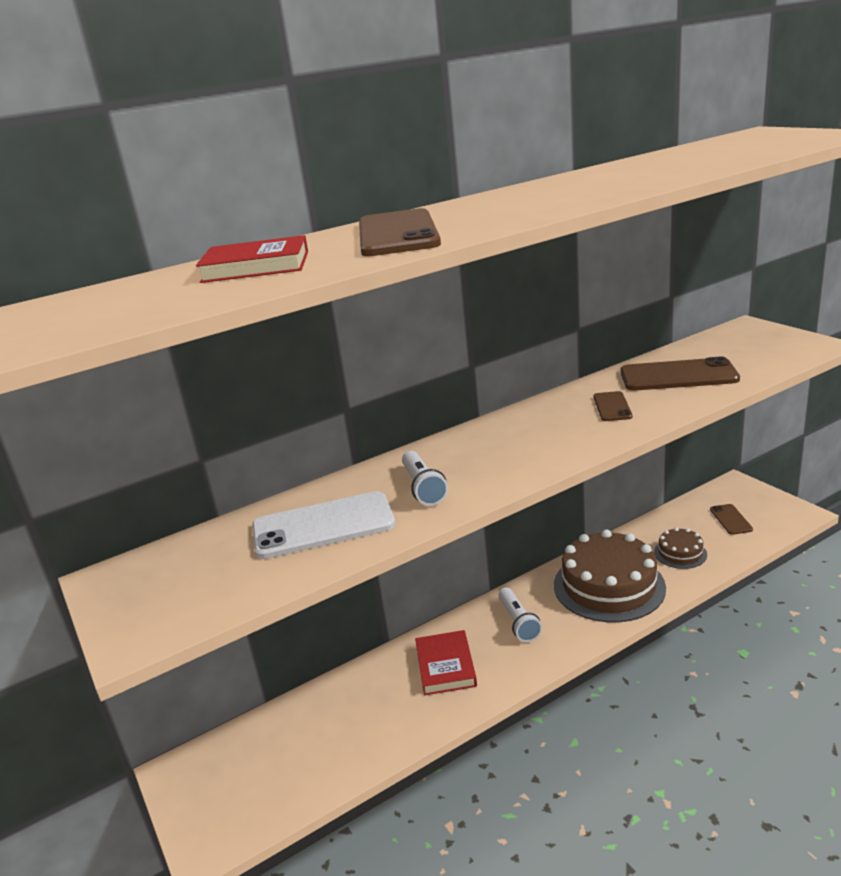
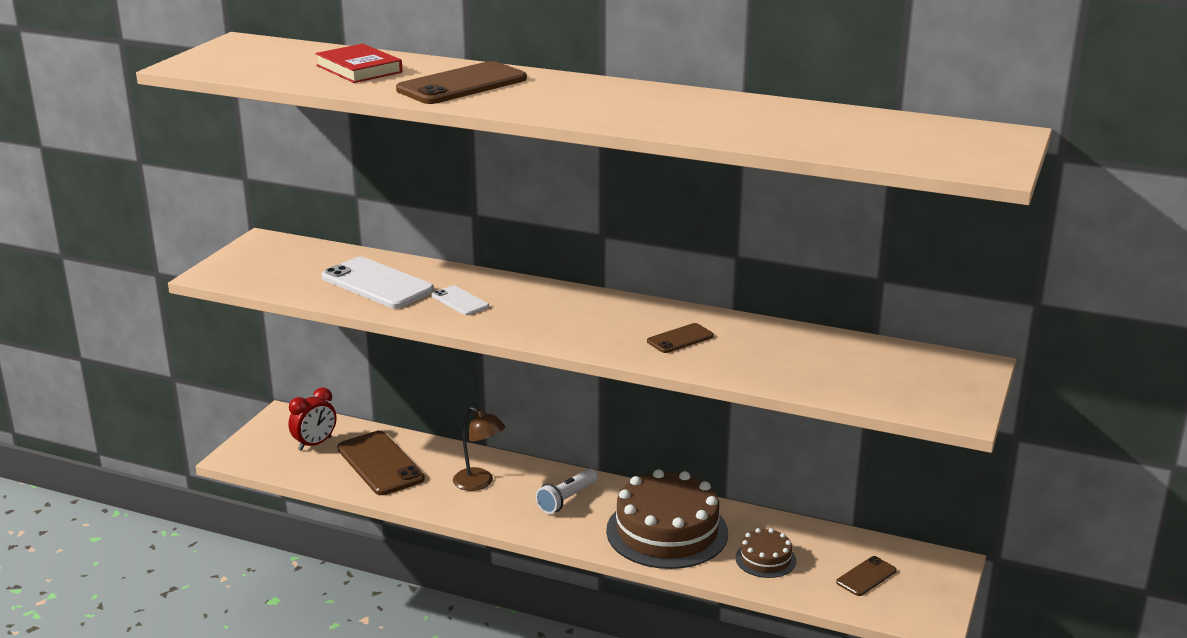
camera: 50 degrees right, 0 degrees up
white flashlight [402,451,448,506] -> white phone [432,285,489,315]
red book [415,630,477,696] -> brown lamp [453,407,505,491]
brown phone [620,357,740,391] -> brown phone moved to [337,431,425,495]
none -> red clock [289,387,337,451]

